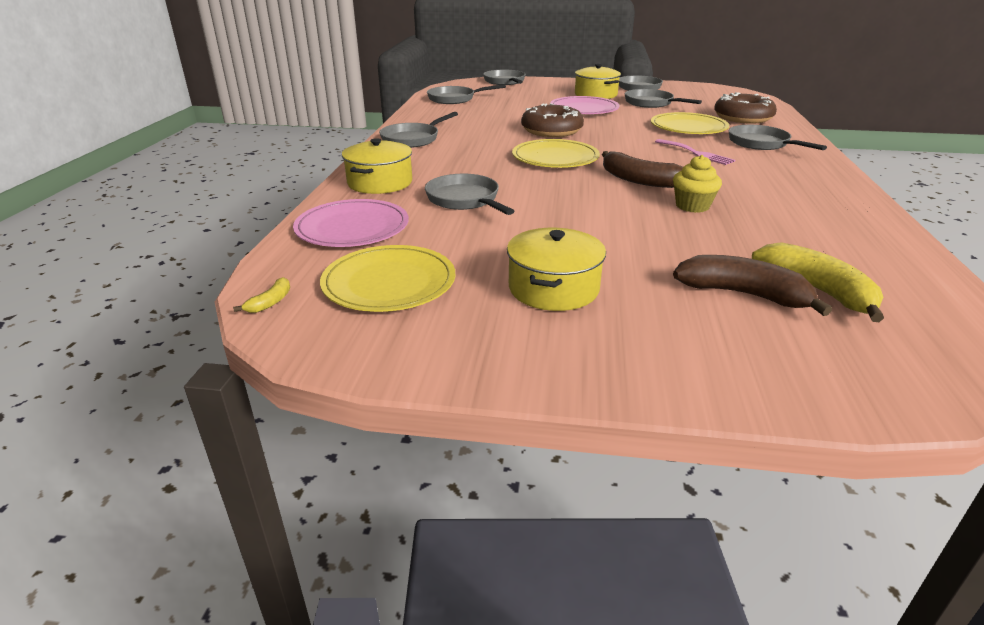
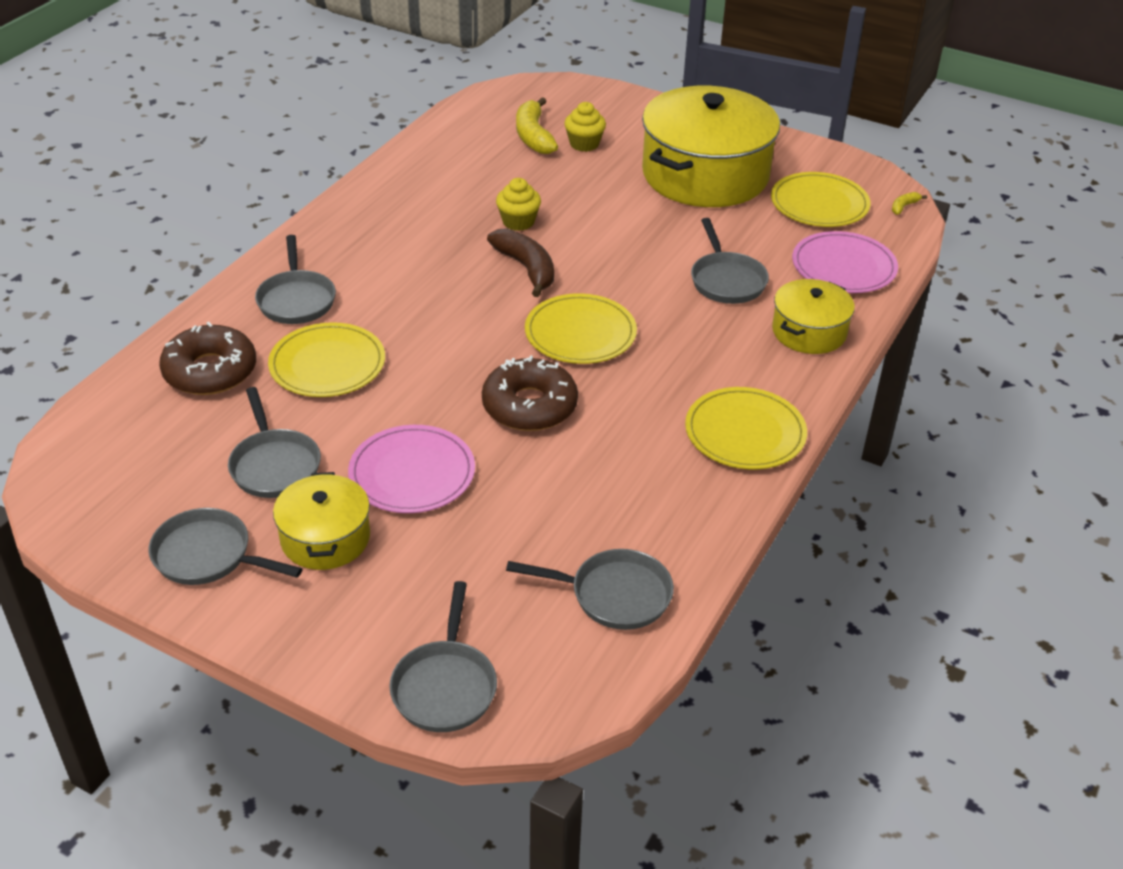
camera: 160 degrees left, 10 degrees up
grey pan [379,112,458,148] -> yellow plate [685,387,807,469]
yellow pot [507,228,606,311] -> yellow pot [642,86,780,207], size x1.97
pink fork [655,139,735,165] -> none
brown banana [673,255,832,316] -> yellow cupcake [564,102,606,152]

